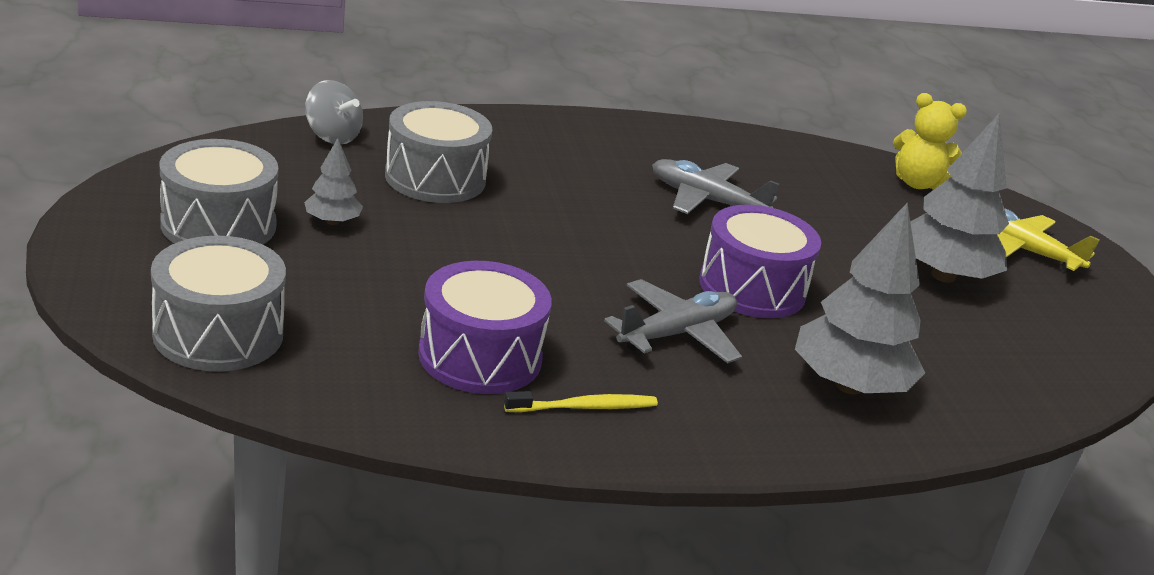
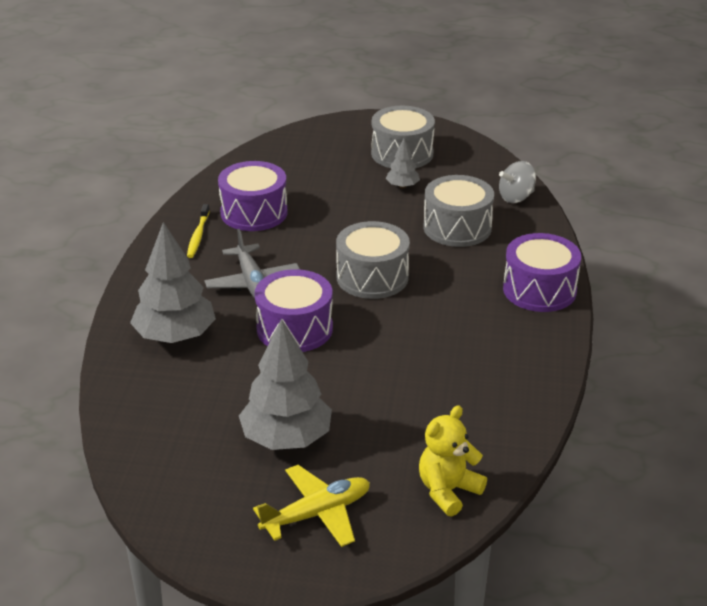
camera: 115 degrees right, 5 degrees up
grey drum [151,236,286,371] -> grey drum moved to [336,221,410,299]
grey plane [652,159,779,214] -> none
none -> purple drum [503,233,581,312]

